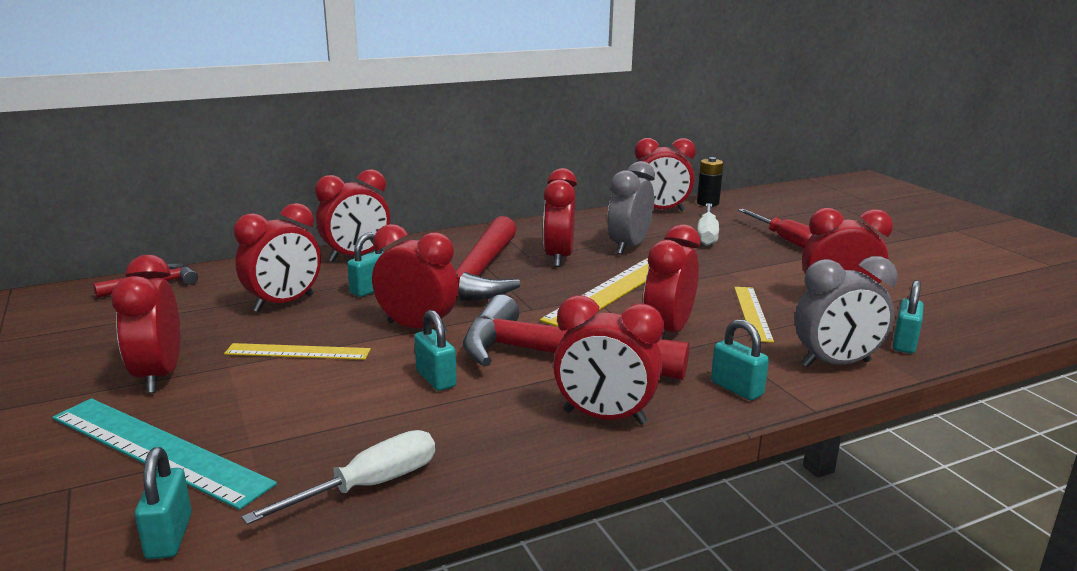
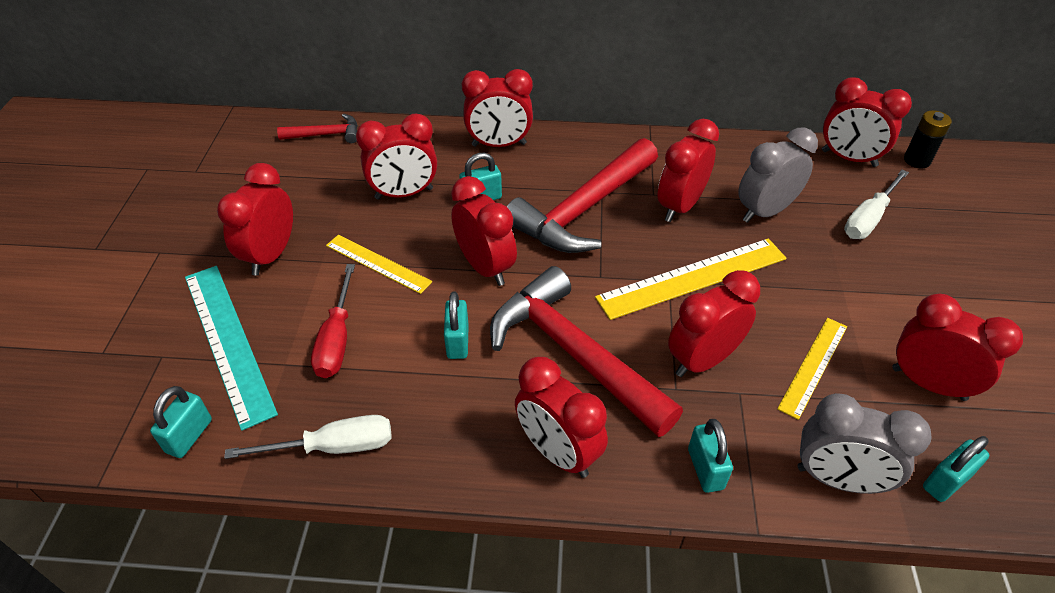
camera: 30 degrees right, 25 degrees up
red screwdriver [738,209,813,248] -> red screwdriver moved to [311,264,355,378]

